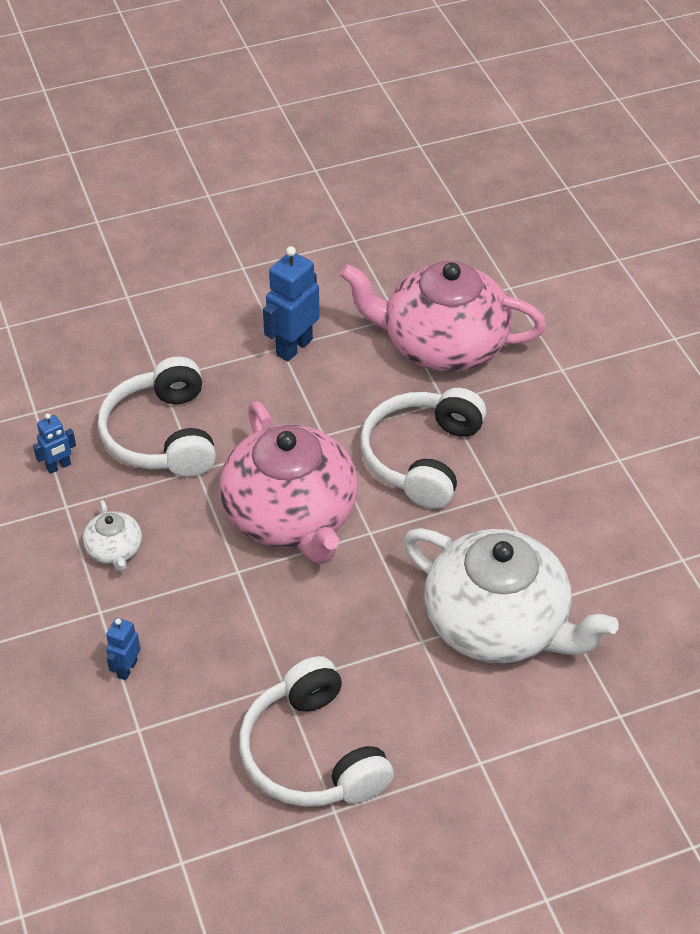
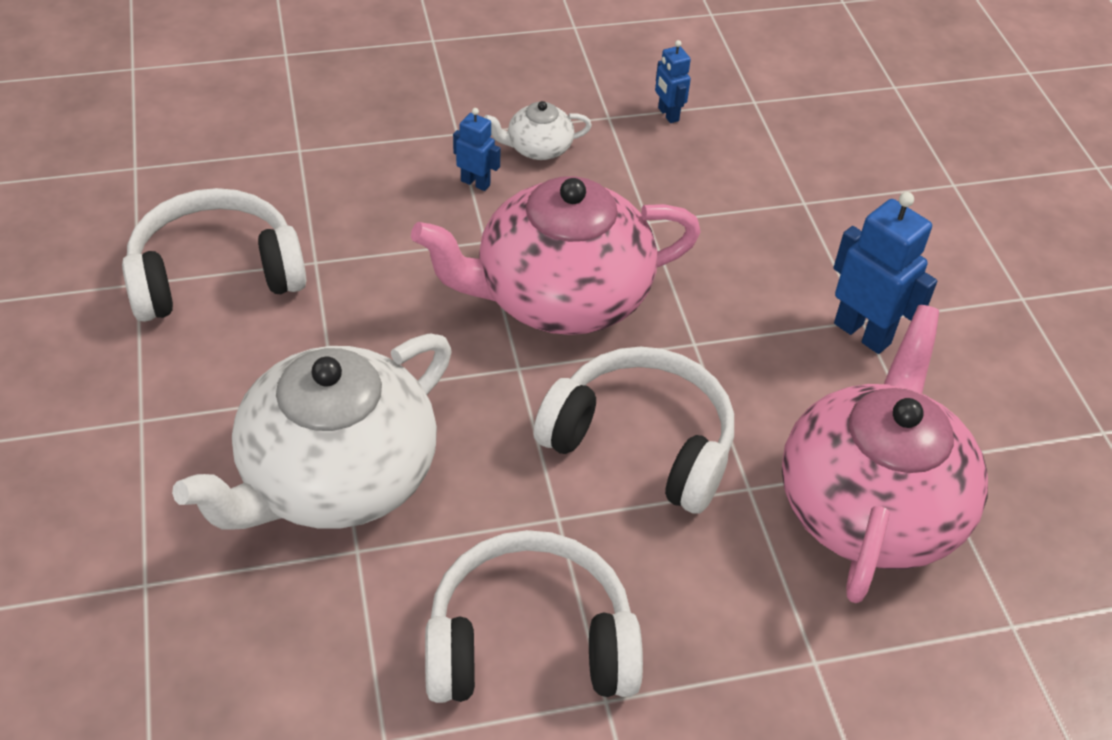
camera: 95 degrees right, 0 degrees up
white headphones [98,356,216,477] -> white headphones moved to [425,530,643,703]
blue robot [106,618,140,680] -> blue robot moved to [453,108,500,191]

